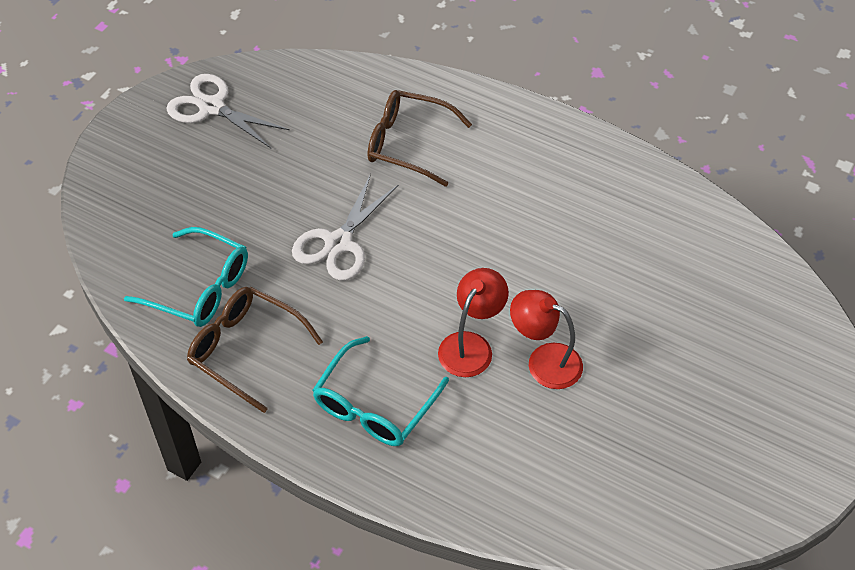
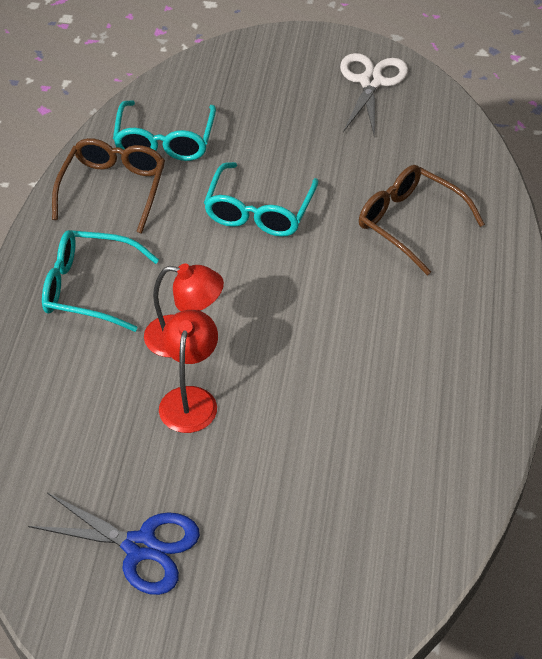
camera: 70 degrees right, 5 degrees down
white scissors [292,174,398,281] -> turquoise glasses [204,162,318,237]
brown glasses [367,90,472,187] -> brown glasses turned 45 degrees counterclockwise [359,165,485,276]
none -> blue scissors [28,493,200,595]

